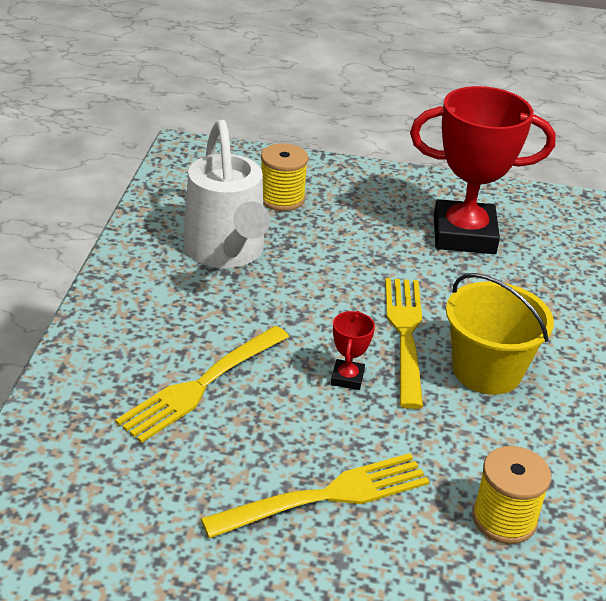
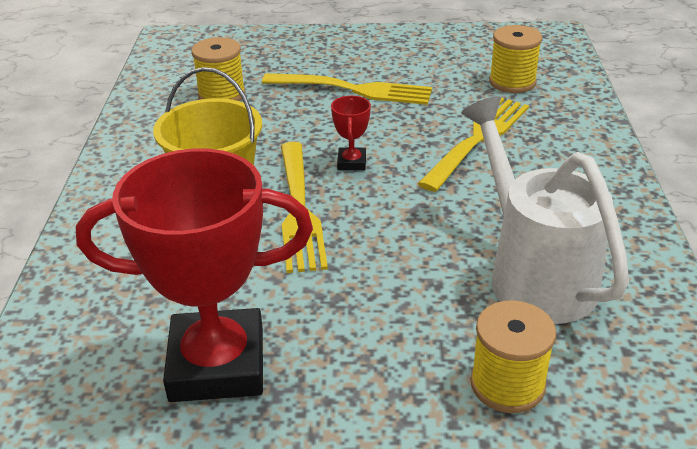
camera: 175 degrees right, 0 degrees up
yellow fork [201,453,429,539] -> yellow fork turned 135 degrees counterclockwise [262,73,432,105]
none -> yellow spool [489,25,542,93]

